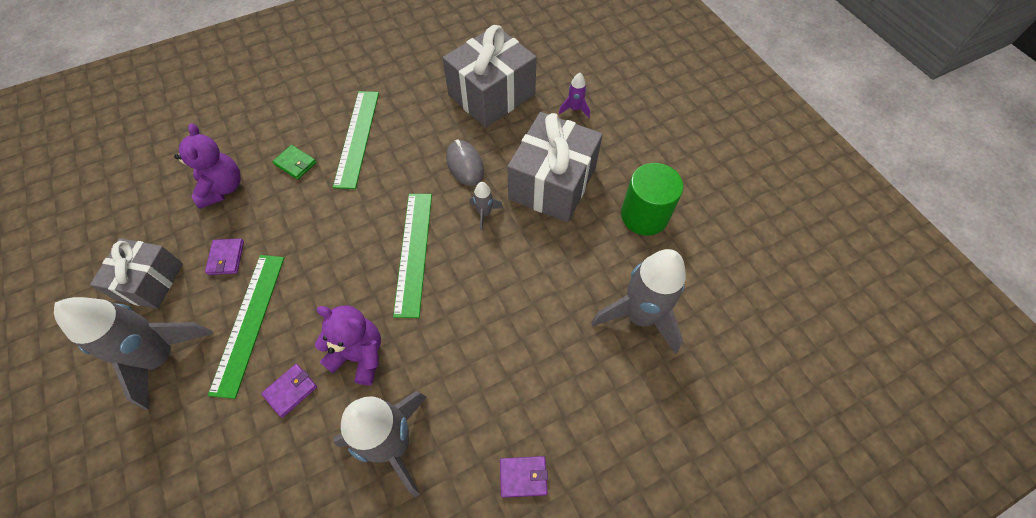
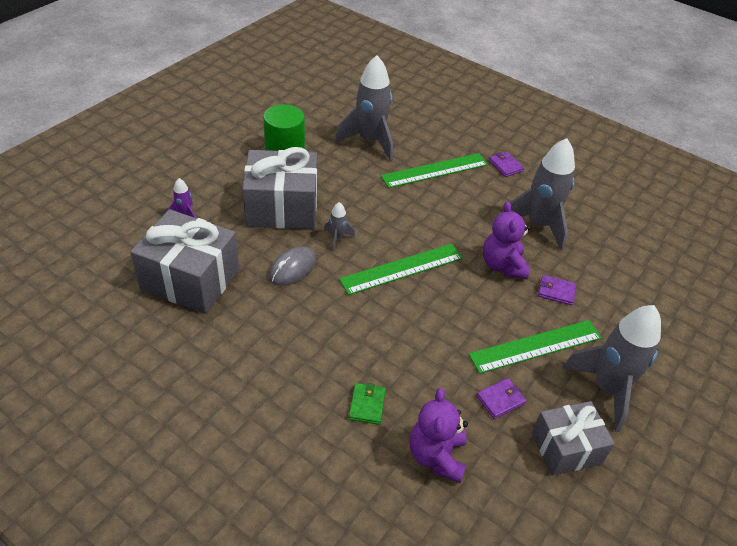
camera: 120 degrees left, 15 degrees down
purple teddy bear [174,123,241,209] -> purple teddy bear turned 45 degrees counterclockwise [410,388,468,483]
green ruler [333,91,379,189] -> green ruler moved to [381,153,488,188]

